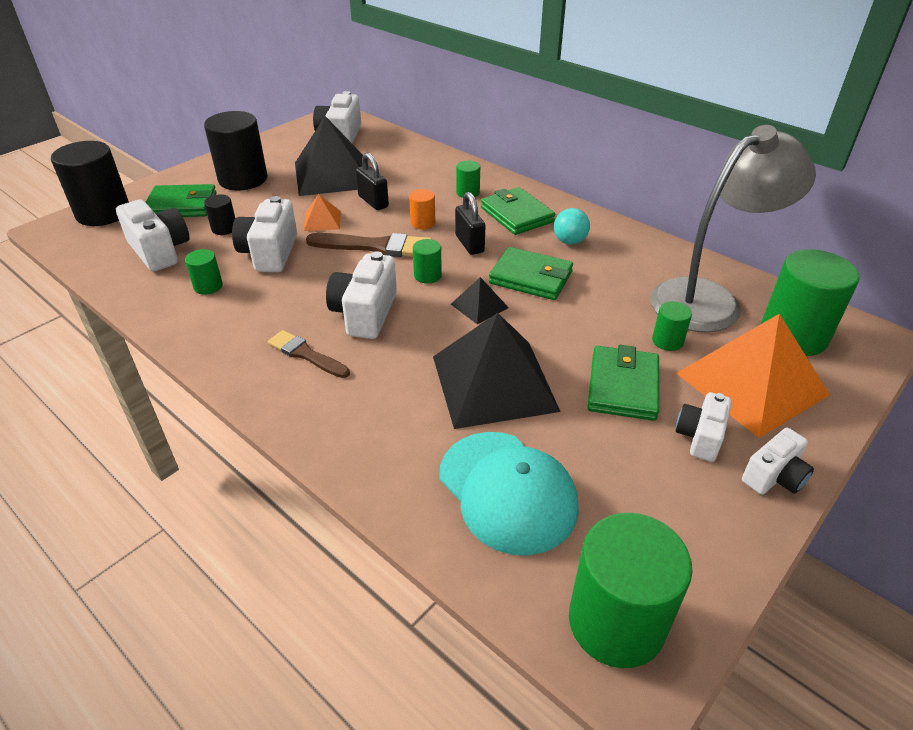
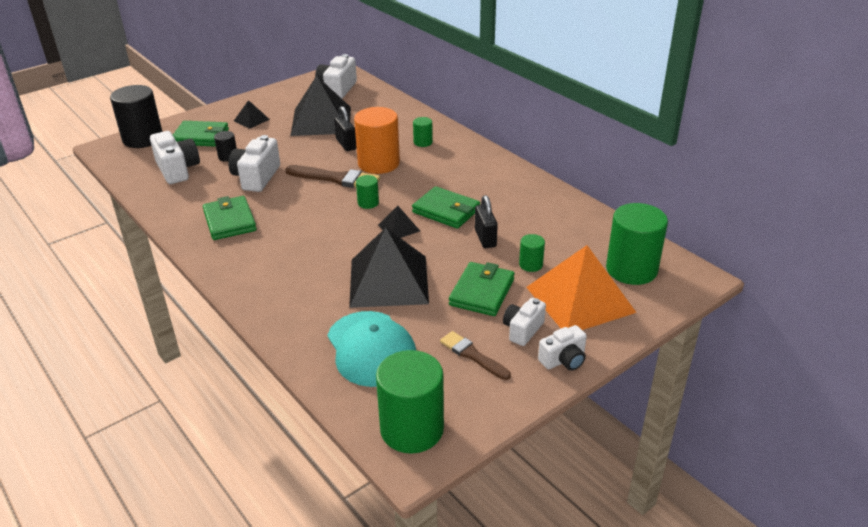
camera: 10 degrees right, 5 degrees down
green cylinder [185,249,223,295] -> none
black cylinder [204,111,267,191] -> black pyramid [234,100,270,129]
brown brush [268,330,350,378] -> brown brush moved to [440,331,511,380]
orange pyramid [304,194,341,231] -> none
white camera [326,251,397,339] -> none
orange cylinder [409,189,436,229] -> orange cylinder [354,107,400,174], size x2.12
black padlock [455,192,486,255] -> black padlock moved to [475,195,498,248]
green wallet [481,187,555,235] -> green wallet moved to [203,196,257,240]
turquoise ball [554,208,590,245] -> none
grey lamp [650,125,816,333] -> none

